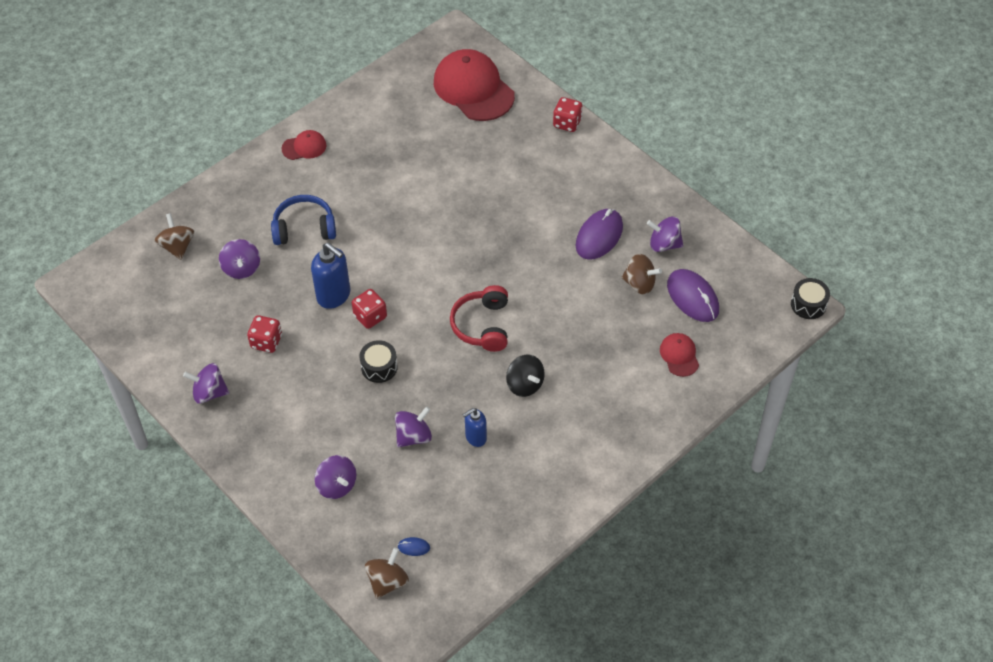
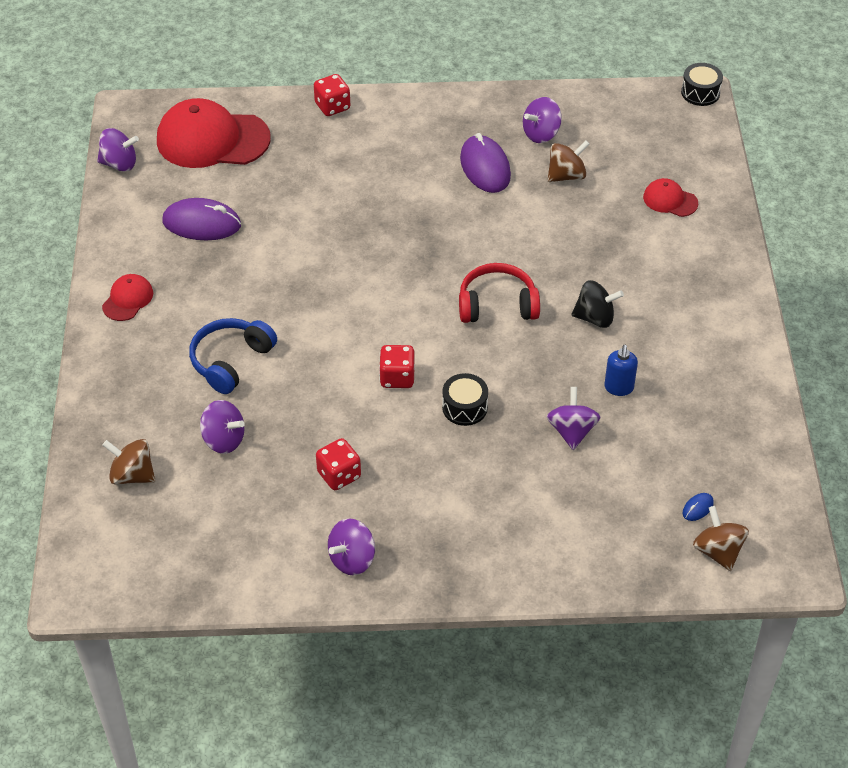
camera: 50 degrees left, 5 degrees down
blue soap dispenser [311,243,350,309] -> none
purple spinning top [315,455,356,499] -> purple spinning top moved to [97,128,139,172]
red headphones [450,285,508,352] -> red headphones turned 135 degrees clockwise [459,263,540,323]
purple mouse [667,269,719,322] -> purple mouse moved to [162,198,241,240]

